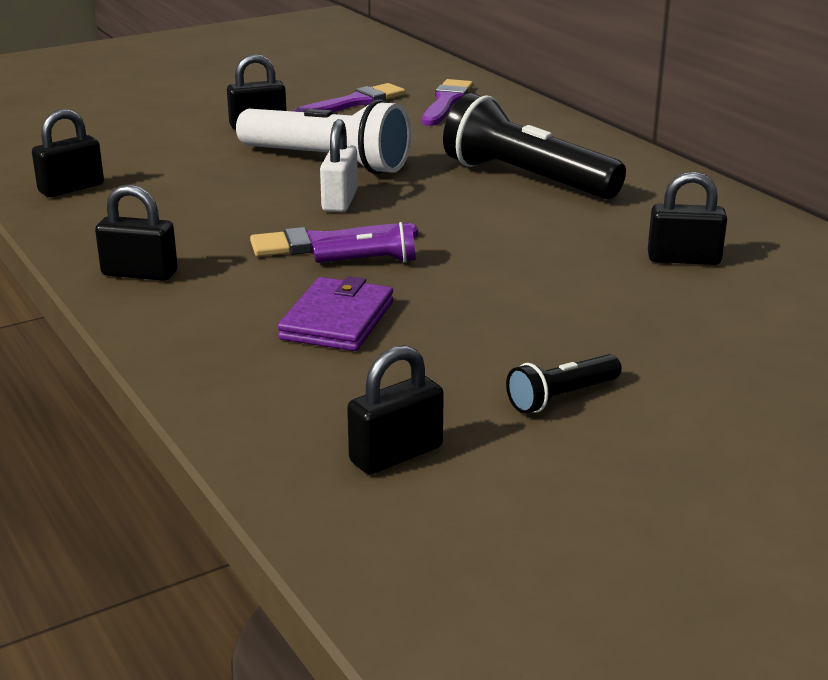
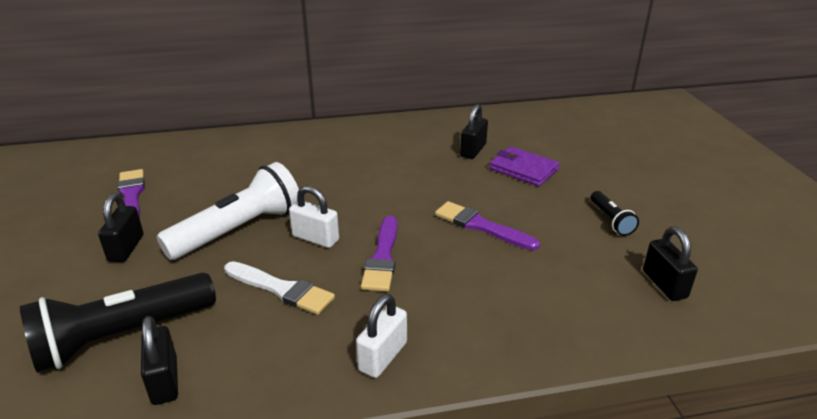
camera: 70 degrees left, 5 degrees up
black padlock [95,184,178,281] -> white padlock [356,294,407,378]
purple wallet [277,276,393,351] -> purple wallet moved to [489,146,560,186]
purple flashlight [313,222,416,263] -> none
purple brush [422,79,473,126] -> purple brush moved to [435,201,540,250]
black flashlight [443,93,626,199] -> black flashlight moved to [20,273,216,373]
none -> white brush [224,261,335,315]

